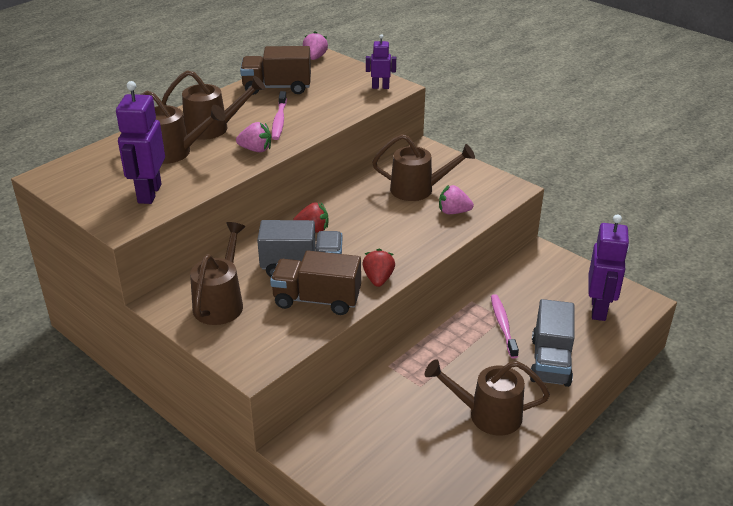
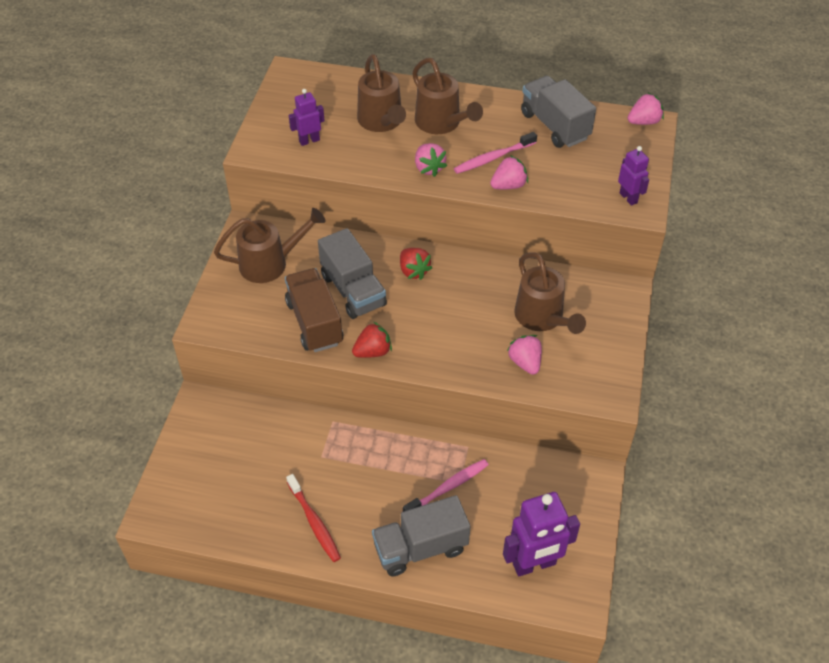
camera: 60 degrees right, 15 degrees up
purple robot [116,81,165,204] -> purple robot [289,89,325,146], size x0.55
brown truck [240,46,311,95] -> grey truck [521,76,596,148]
brown watering can [425,359,550,435] -> red toothbrush [286,474,341,562]
none -> pink strawberry [490,155,528,189]

